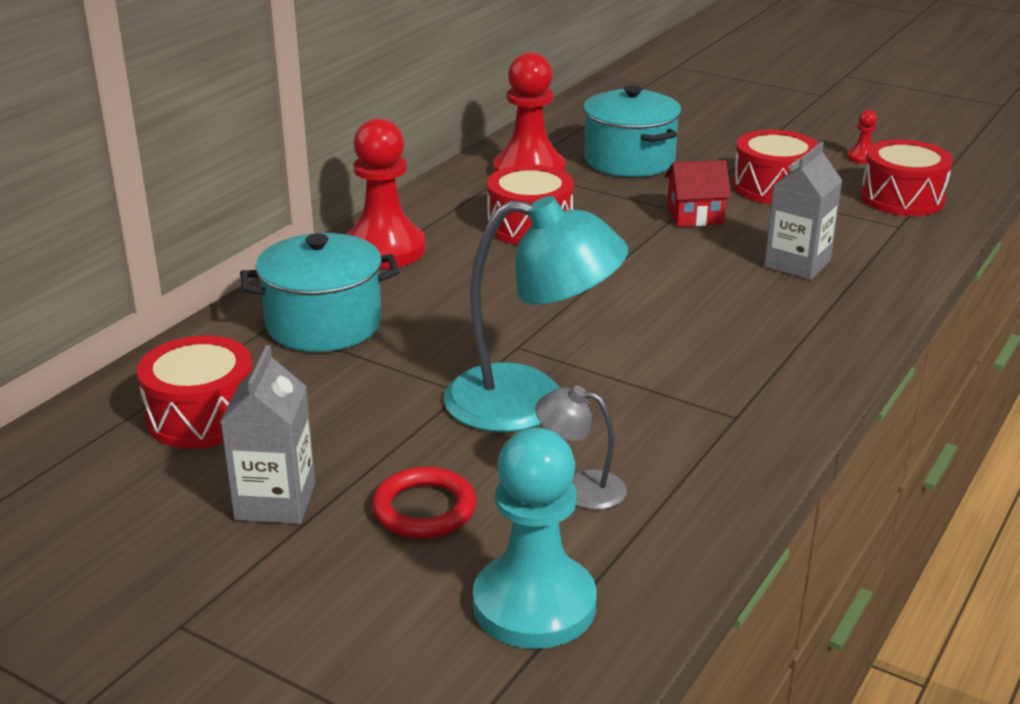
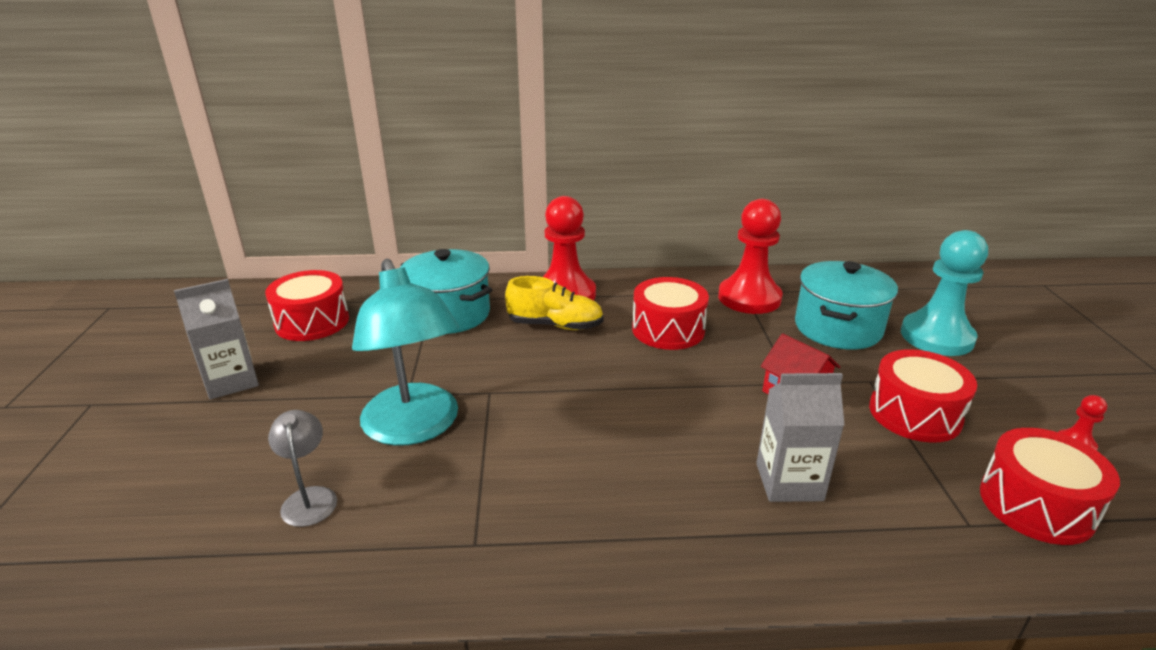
camera: 55 degrees right, 0 degrees up
red ring [372,467,476,538] -> none
turquoise pawn [473,428,597,649] -> turquoise pawn moved to [901,230,988,356]
none -> yellow shoe [505,276,604,330]

